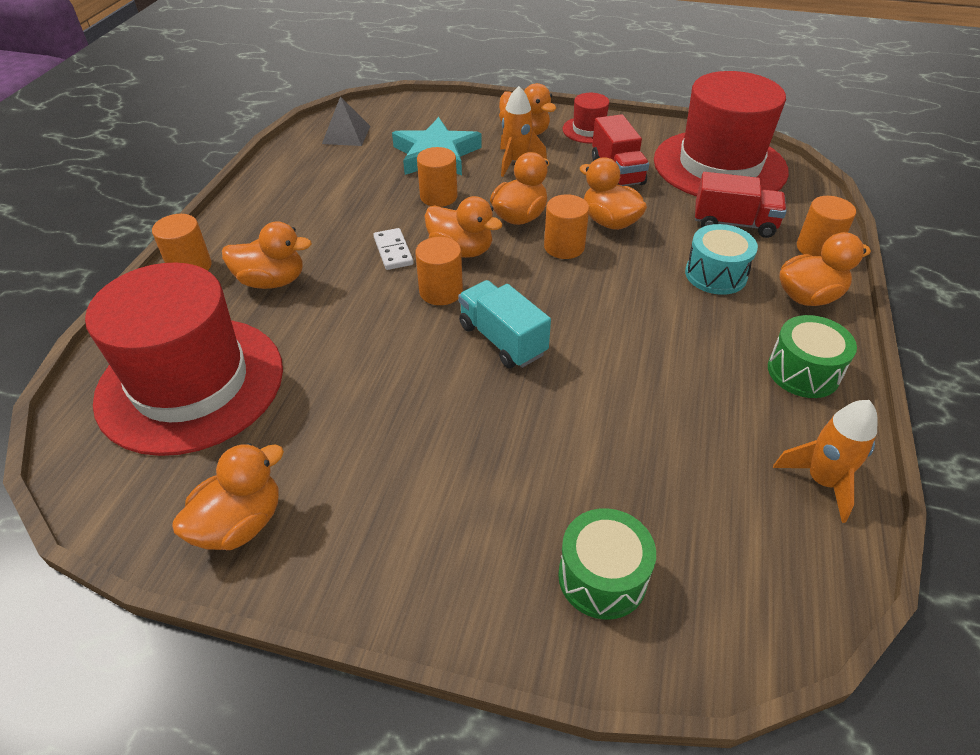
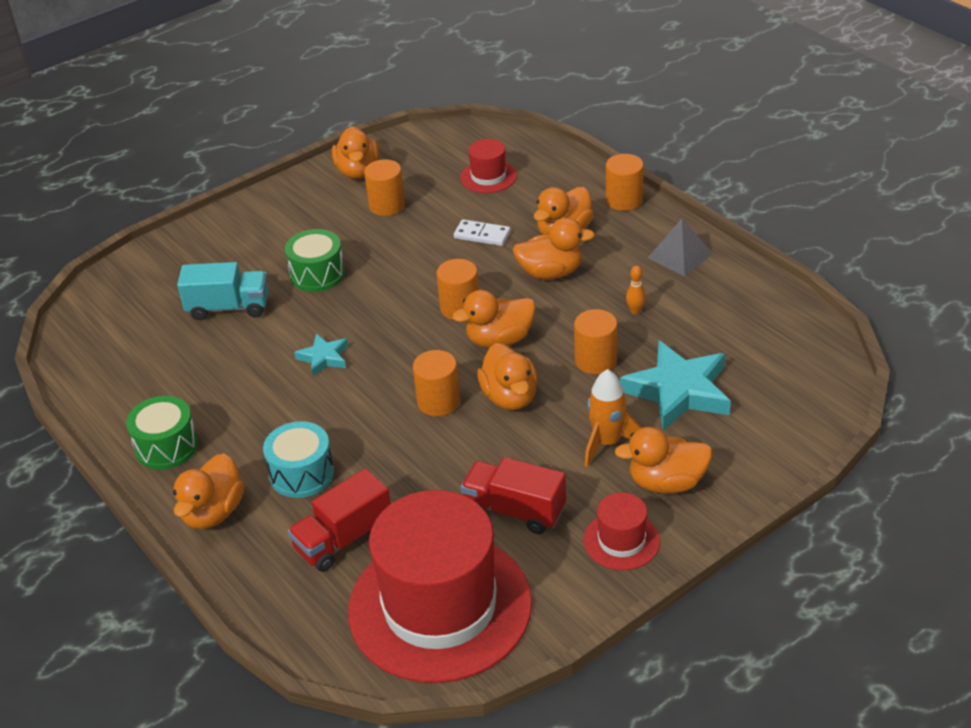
camera: 130 degrees right, 5 degrees down
red hat [85,262,283,456] -> red hat [460,139,517,193], size x0.43
grey pyramid [322,96,370,146] -> grey pyramid moved to [648,219,713,276]
white domino [374,228,414,270] -> white domino moved to [454,219,511,246]
turquoise truck [458,280,551,368] -> turquoise truck moved to [177,262,269,320]
green drum [558,508,656,620] -> green drum moved to [285,229,345,292]
orange duck [580,157,647,230] -> orange duck moved to [513,218,595,279]
orange rocket [773,400,877,523] -> none
orange cylinder [797,196,856,256] -> orange cylinder moved to [364,159,405,216]
none -> turquoise star [294,334,348,376]
none -> orange bowling pin [626,266,646,314]

